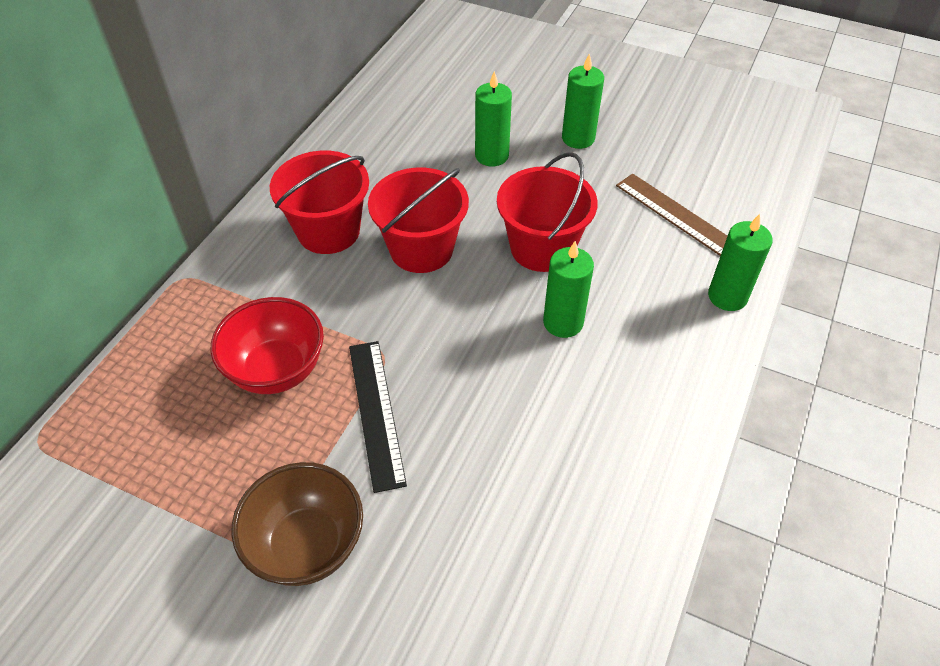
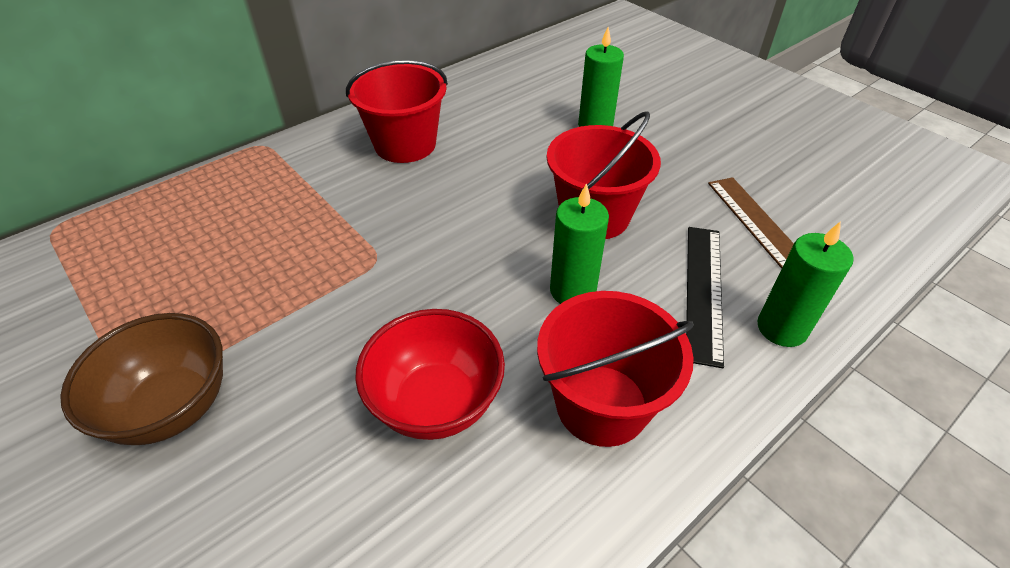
camera: 25 degrees right, 5 degrees down
red bowl [211,297,324,394] -> red bowl moved to [355,309,505,440]
black ruler [349,341,407,493] -> black ruler moved to [686,227,724,368]
red bucket [368,168,469,273] -> red bucket moved to [537,291,694,447]
green candle [562,53,604,149] -> none

